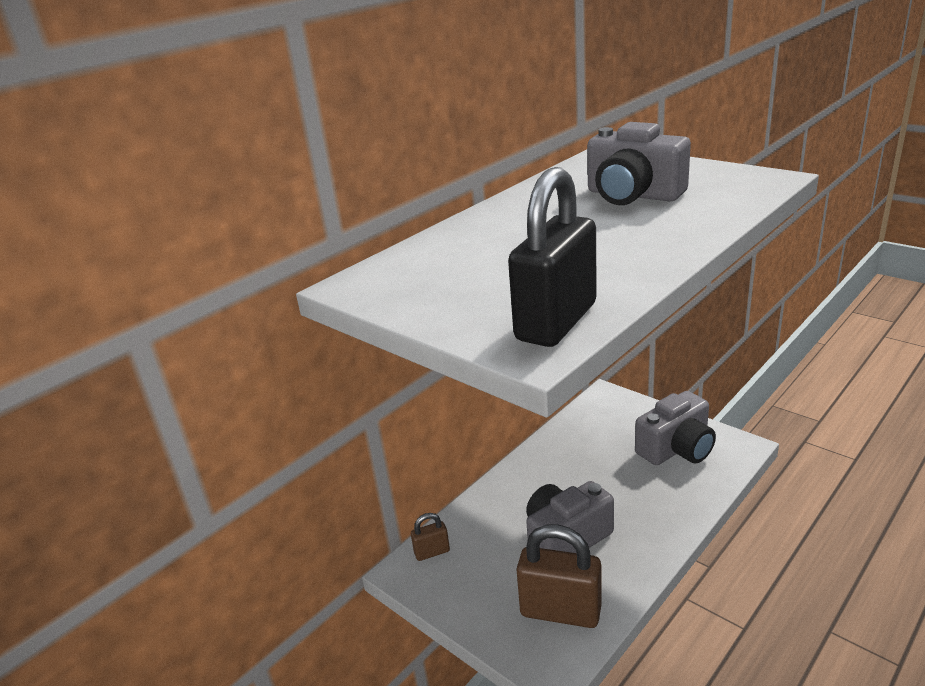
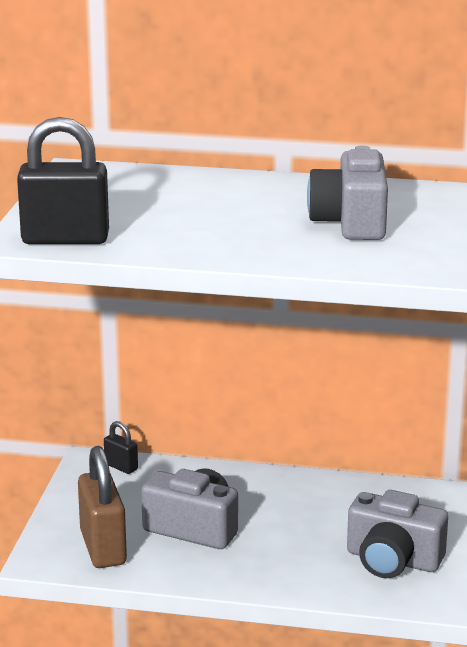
camera: 55 degrees right, 5 degrees down
brown padlock [411,513,450,561] -> black padlock [104,421,138,474]

